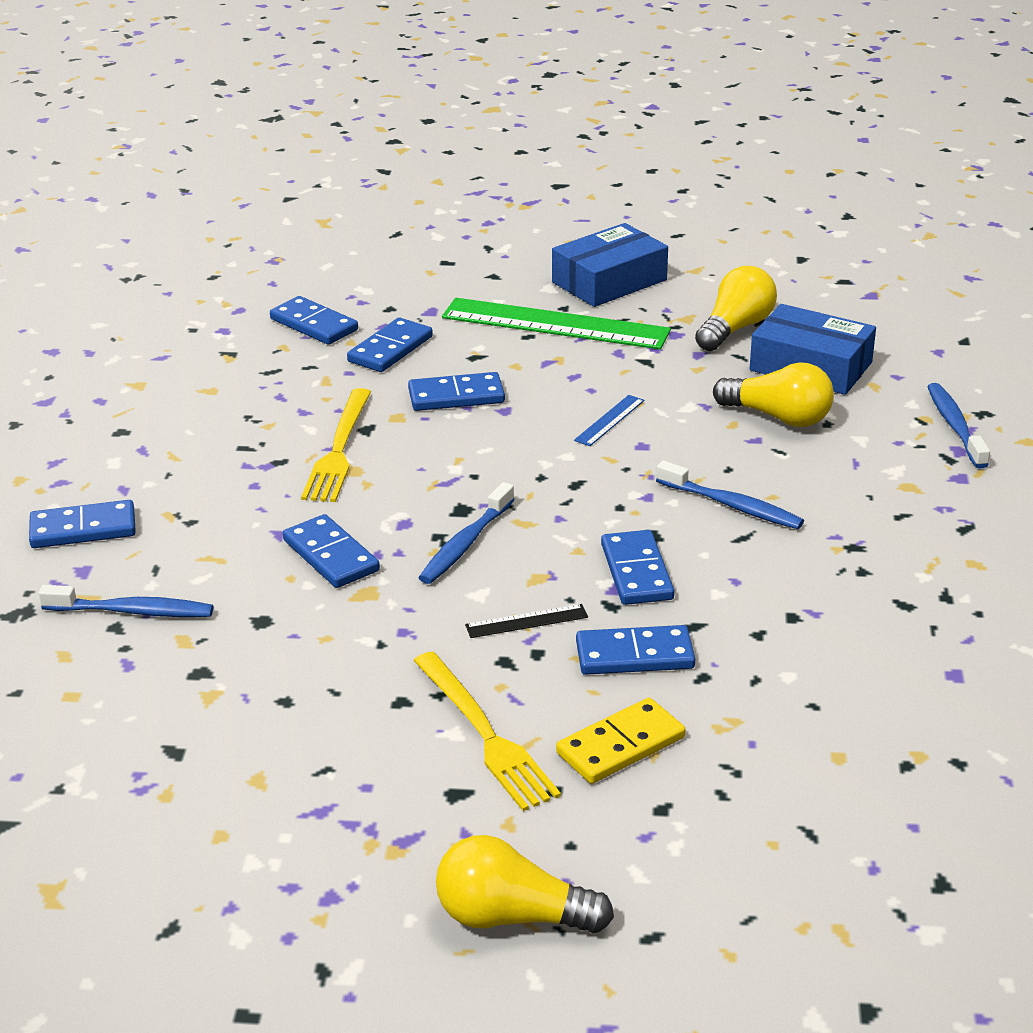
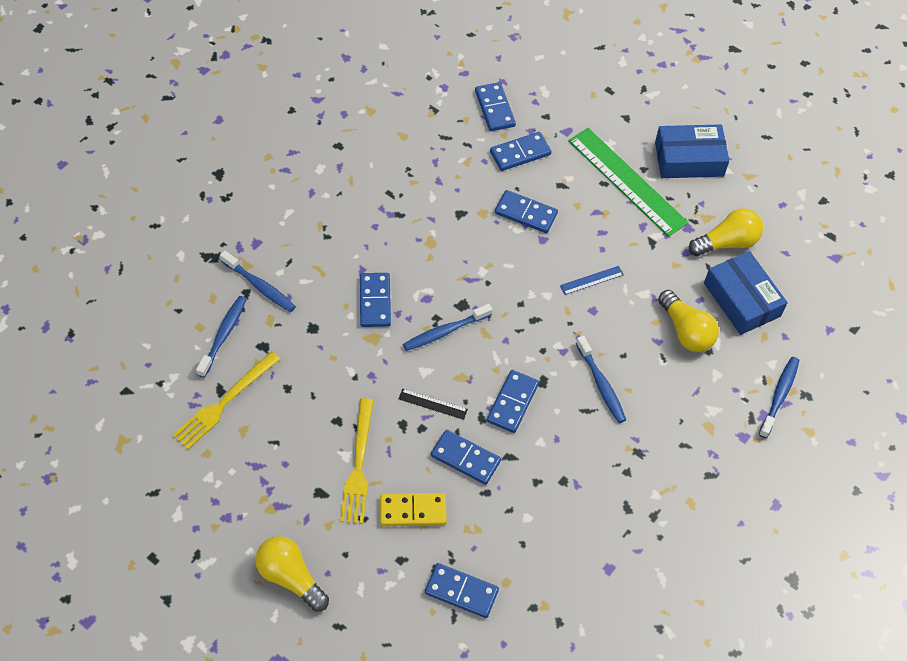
camera: 30 degrees right, 25 degrees up
blue domino [29,500,136,548] -> blue domino moved to [425,563,499,618]
yellow fork [301,388,371,502] -> yellow fork moved to [172,351,280,449]
none -> blue toothbrush [196,296,247,378]

